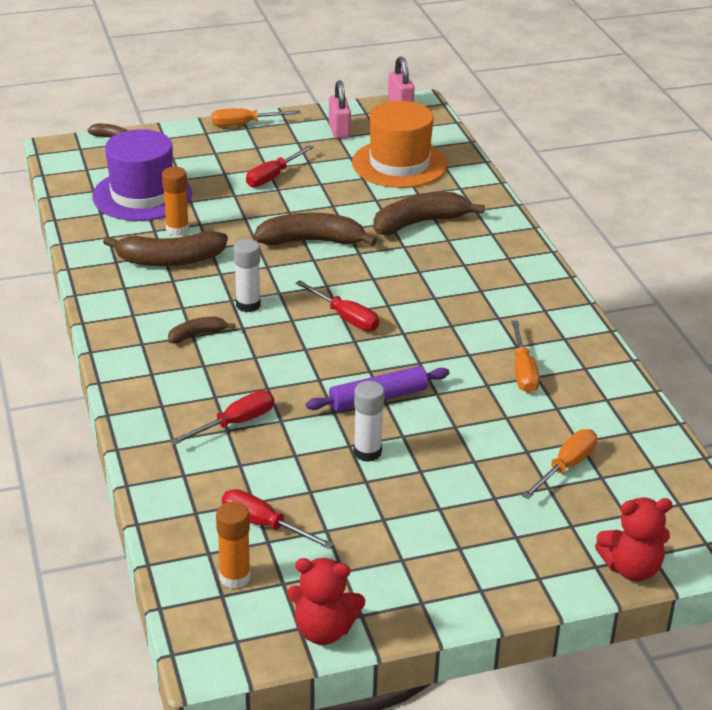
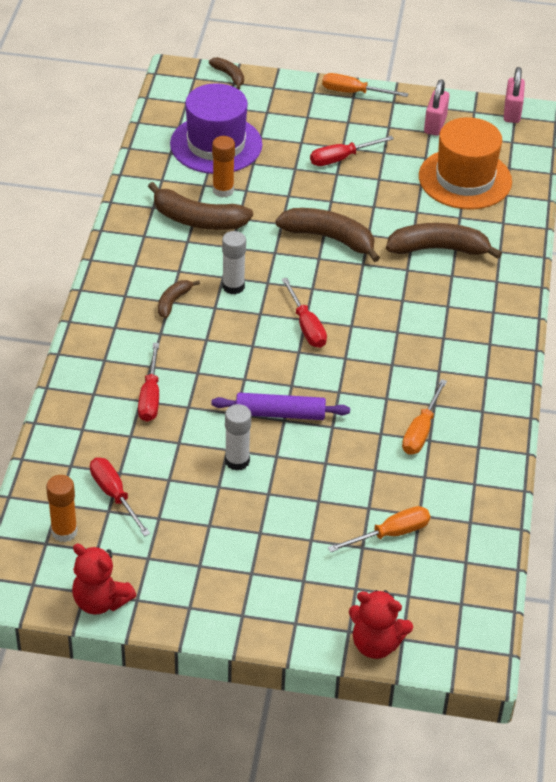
camera: 25 degrees right, 10 degrees up
brown banana [168,317,235,343] -> brown banana turned 60 degrees counterclockwise [158,280,200,319]
red screwdriver [170,390,274,445] -> red screwdriver turned 105 degrees clockwise [138,343,159,422]

